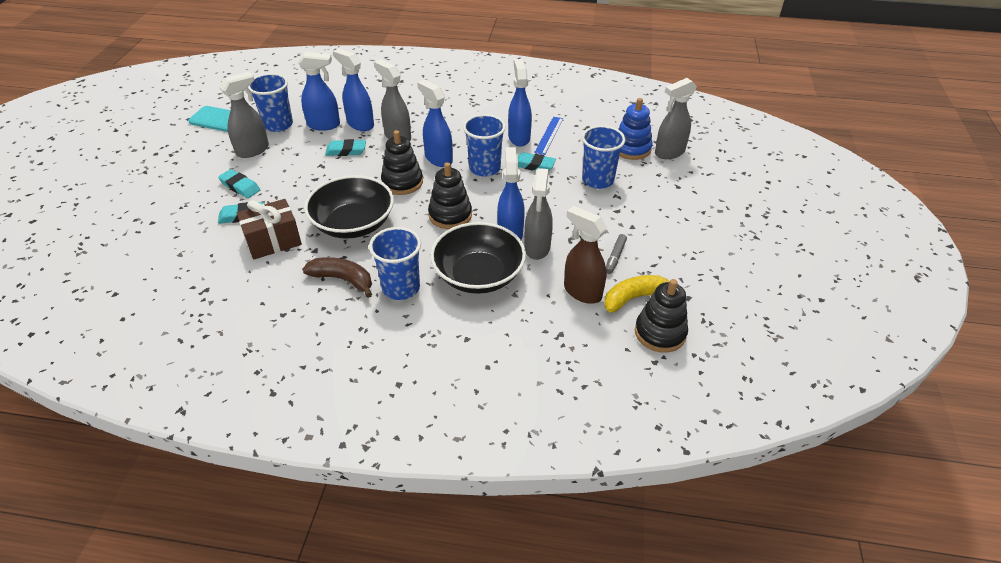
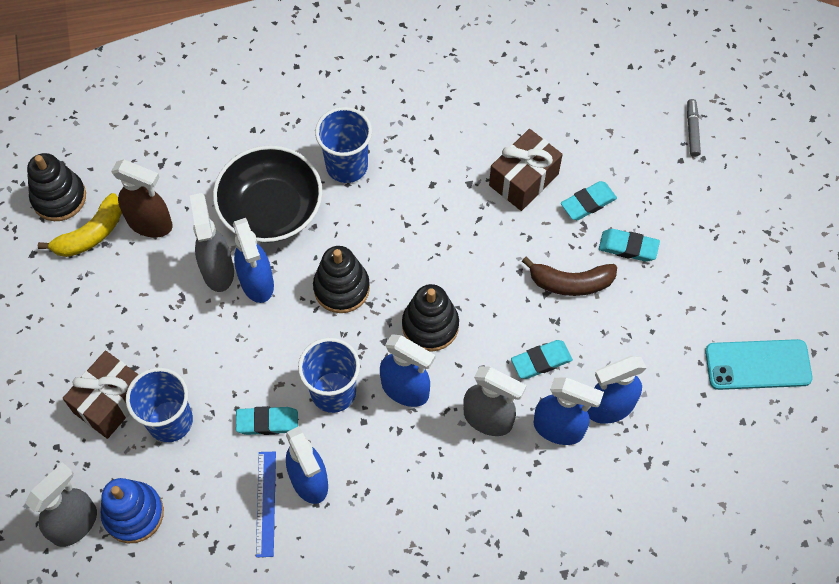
camera: 160 degrees right, 20 degrees up
grey spray bottle [219,72,269,158] -> none
blue cup [248,73,293,132] -> none
brown banana [302,257,372,298] -> brown banana moved to [522,257,617,296]
black bowl [304,175,394,239] -> none
grey marker [606,234,627,274] -> grey marker moved to [687,99,701,157]
none -> brown gift [63,350,139,439]

